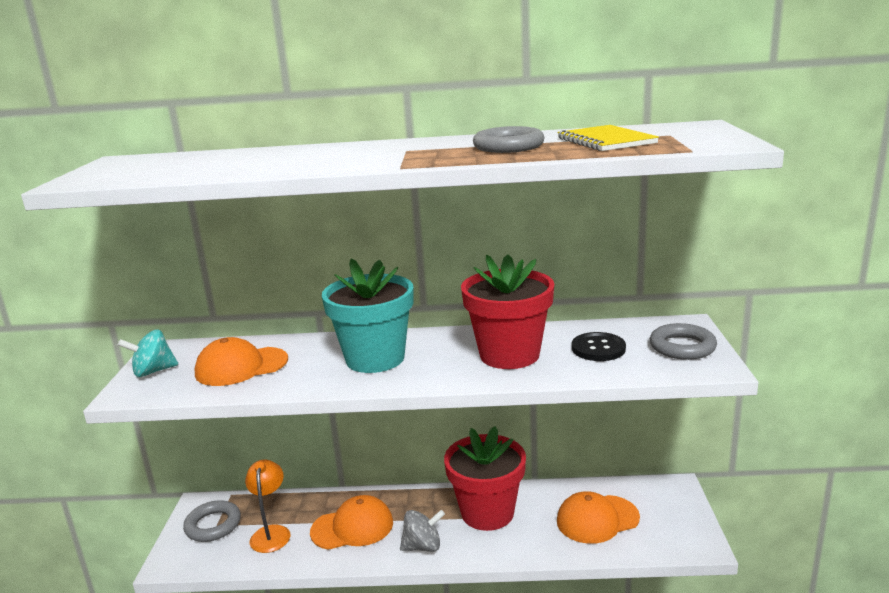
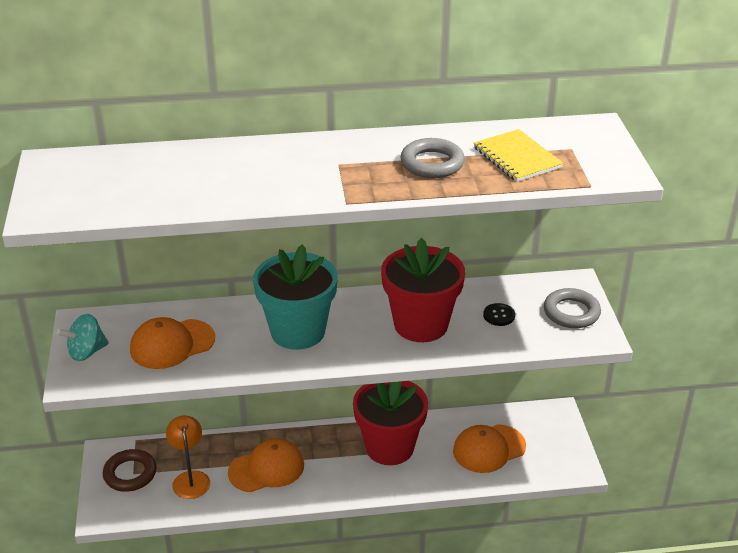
camera: 10 degrees left, 15 degrees up
grey ring [183,500,241,542] -> brown ring [103,449,157,492]
grey spinning top [400,510,445,552] -> none
black button [572,332,626,361] -> black button [483,303,515,326], size x0.66

